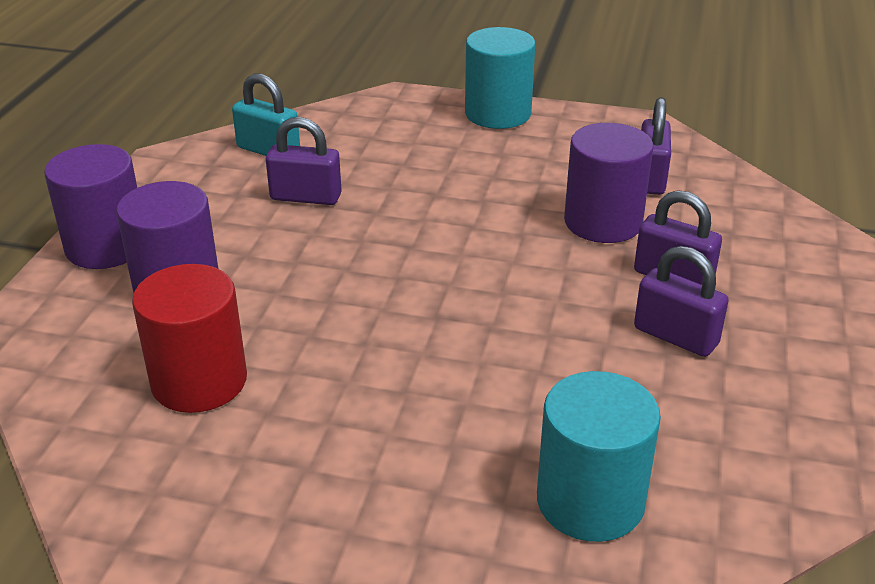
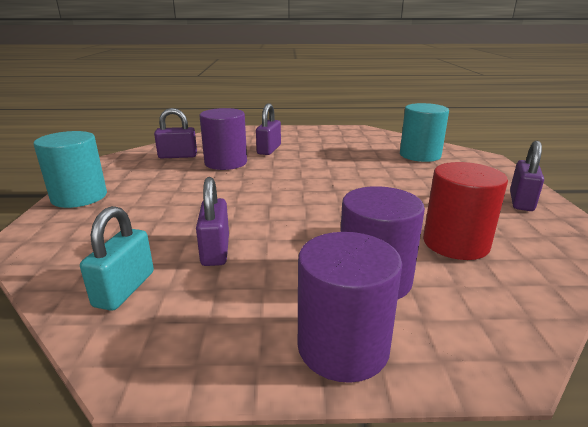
camera: 105 degrees left, 10 degrees down
purple padlock [634,246,729,357] -> purple padlock moved to [510,141,544,211]

